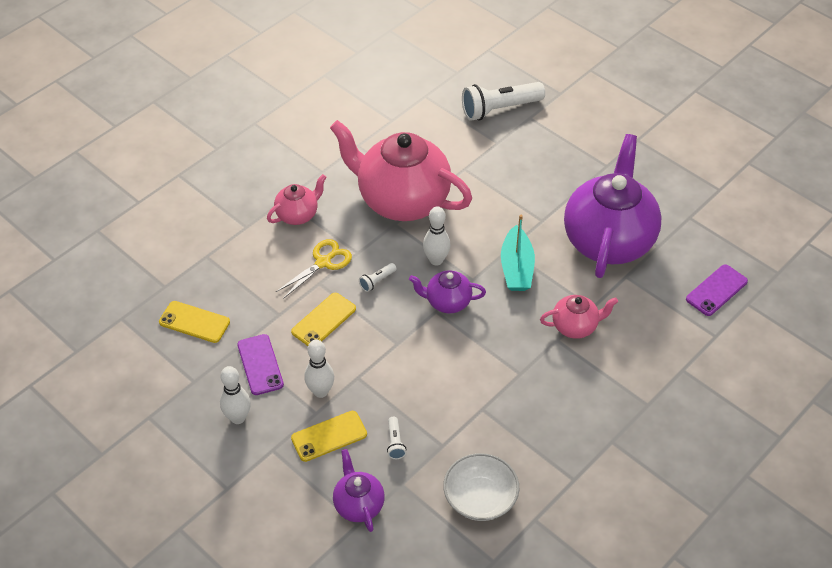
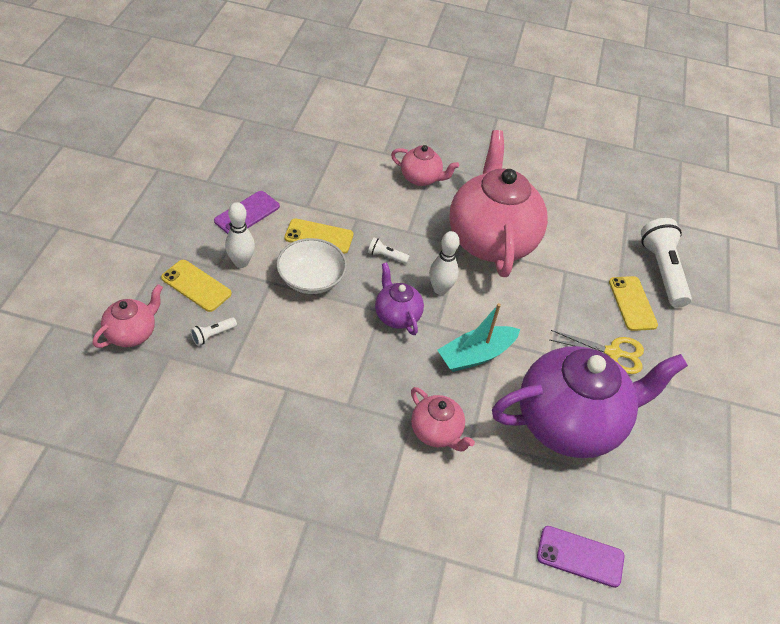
camera: 55 degrees right, 0 degrees up
yellow phone [159,301,230,343] -> yellow phone moved to [609,276,658,331]
white bowling pin [220,366,251,424] -> none
yellow scissors [276,239,352,299] -> yellow scissors moved to [550,330,644,374]
purple teapot [333,449,385,532] -> pink teapot [93,284,163,348]
white bowl [443,453,519,521] -> white bowl moved to [276,238,347,294]
white flashlight [462,82,545,121] -> white flashlight turned 45 degrees clockwise [641,218,692,308]

